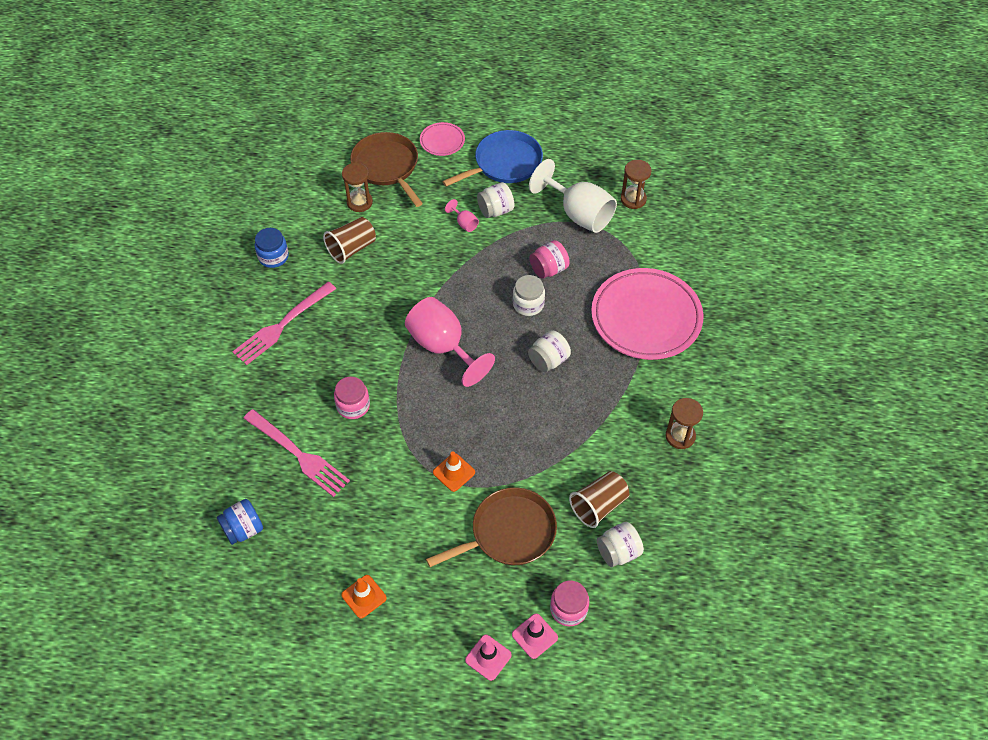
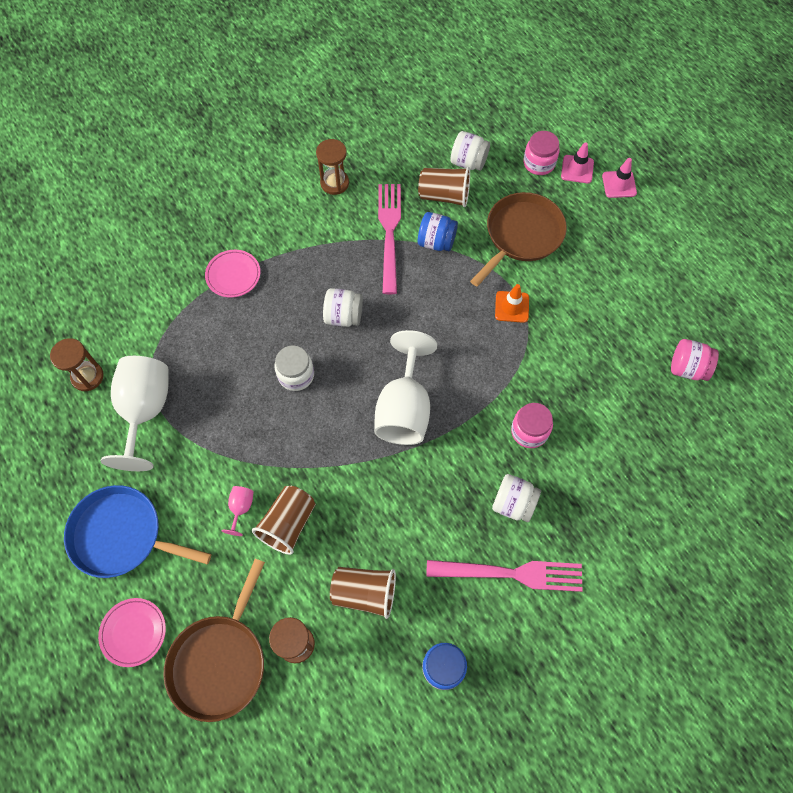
camera: 130 degrees left, 10 degrees up
blue jar [217,499,263,545] -> blue jar moved to [418,212,458,251]
pink fork [243,409,350,497] -> pink fork moved to [378,184,401,294]
orange traffic cone [342,575,387,618] -> none
pink goblet [405,297,495,387] -> white goblet [374,330,437,445]
brown pan [426,487,557,567] -> brown pan turned 105 degrees clockwise [470,192,567,286]
white jar [477,182,515,218] -> white jar moved to [492,474,541,522]
pink jar [529,240,570,279] -> pink jar moved to [671,339,719,381]
pink plate [591,268,704,360] -> pink plate [205,250,260,298], size x0.46
none -> brown cup [252,486,316,555]

